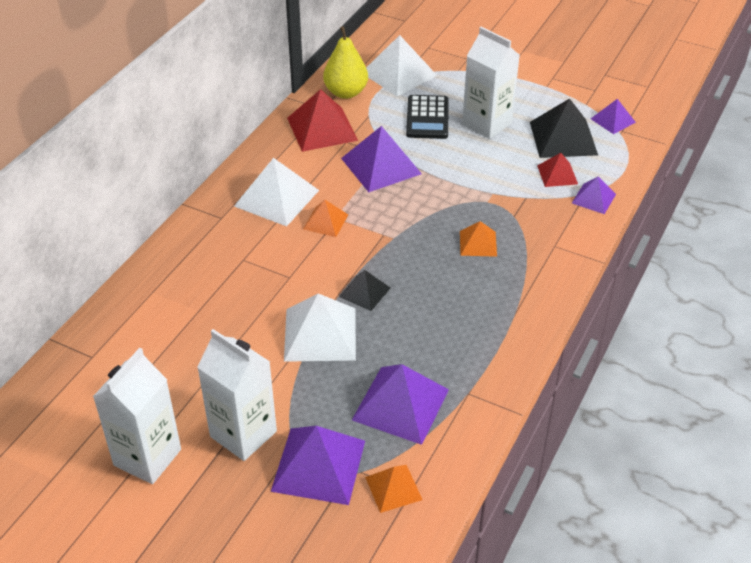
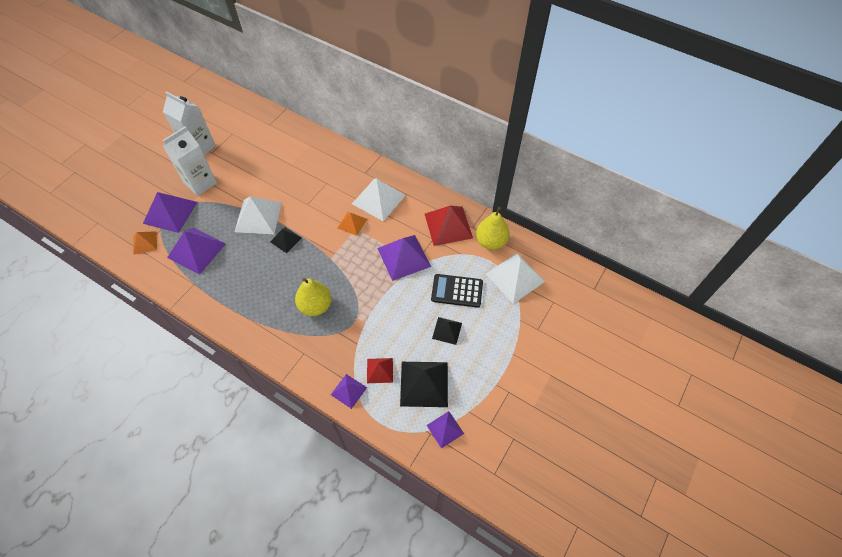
camera: 95 degrees right, 15 degrees up
orange pyramid [460,221,497,257] -> yellow pear [295,278,331,316]
white carton [462,27,520,139] -> black pyramid [432,317,462,345]

